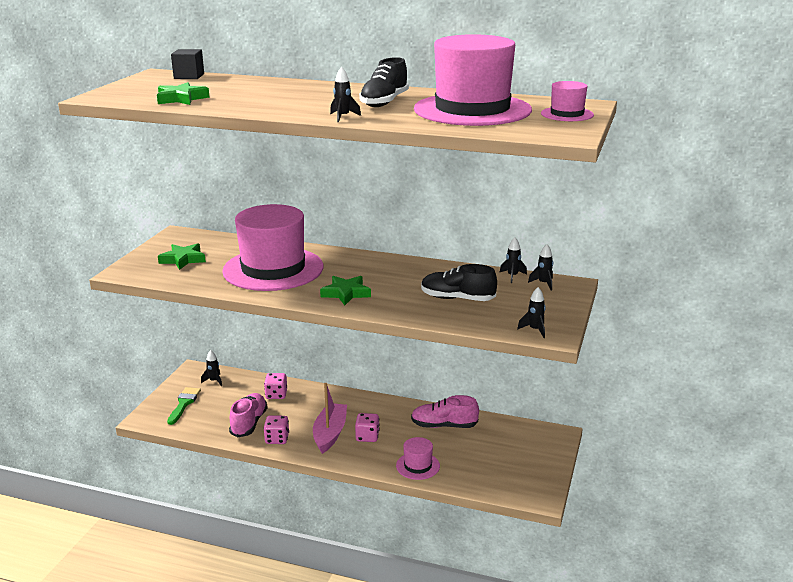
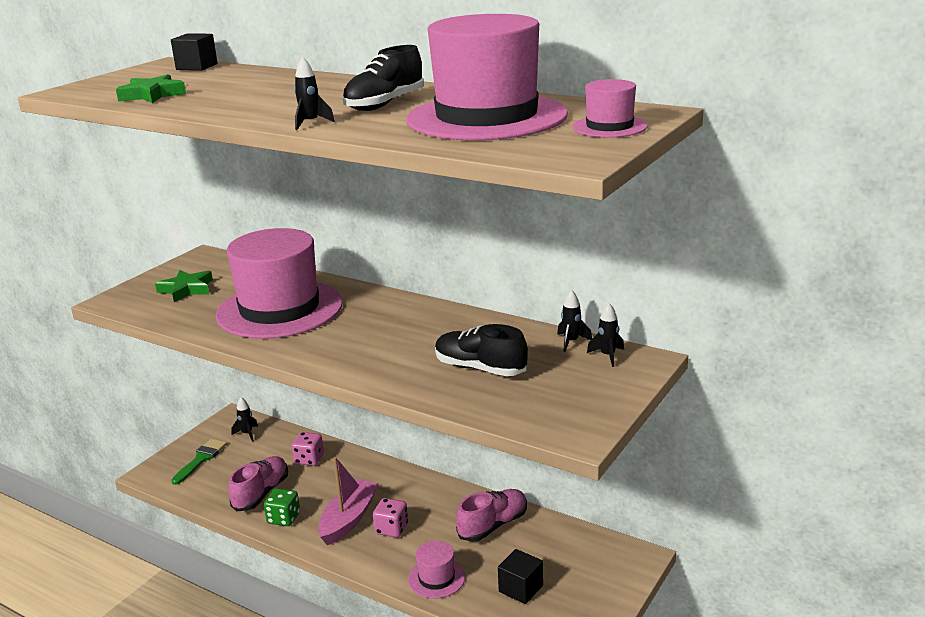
camera: 15 degrees right, 0 degrees up
pink dice [263,415,289,444] -> green dice [264,488,300,526]
green star [320,276,371,305] -> none
pink shoe [411,395,479,428] -> pink shoe turned 120 degrees clockwise [456,489,527,542]
black rocket [517,287,546,338] -> none
none -> black cube [498,549,543,604]

